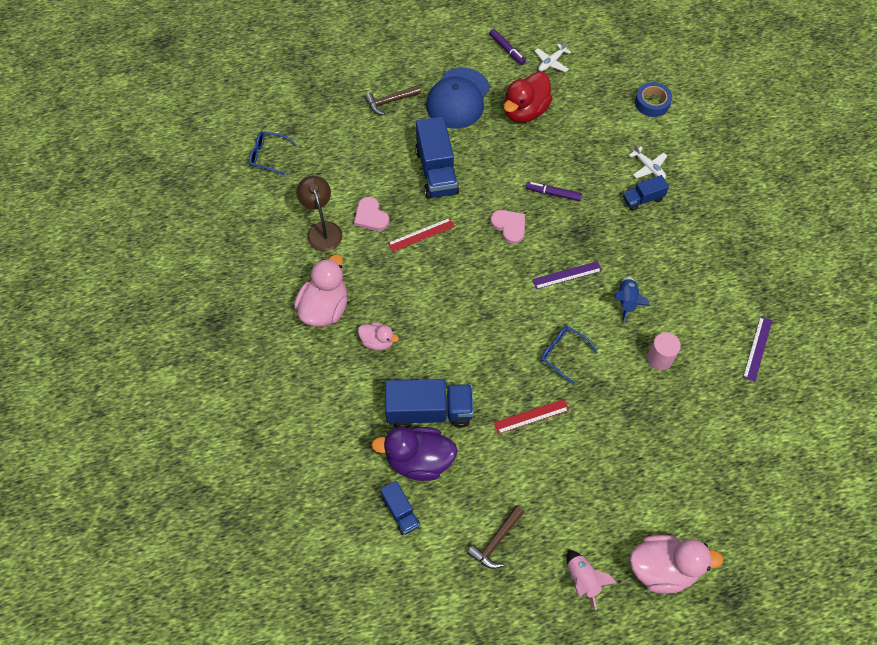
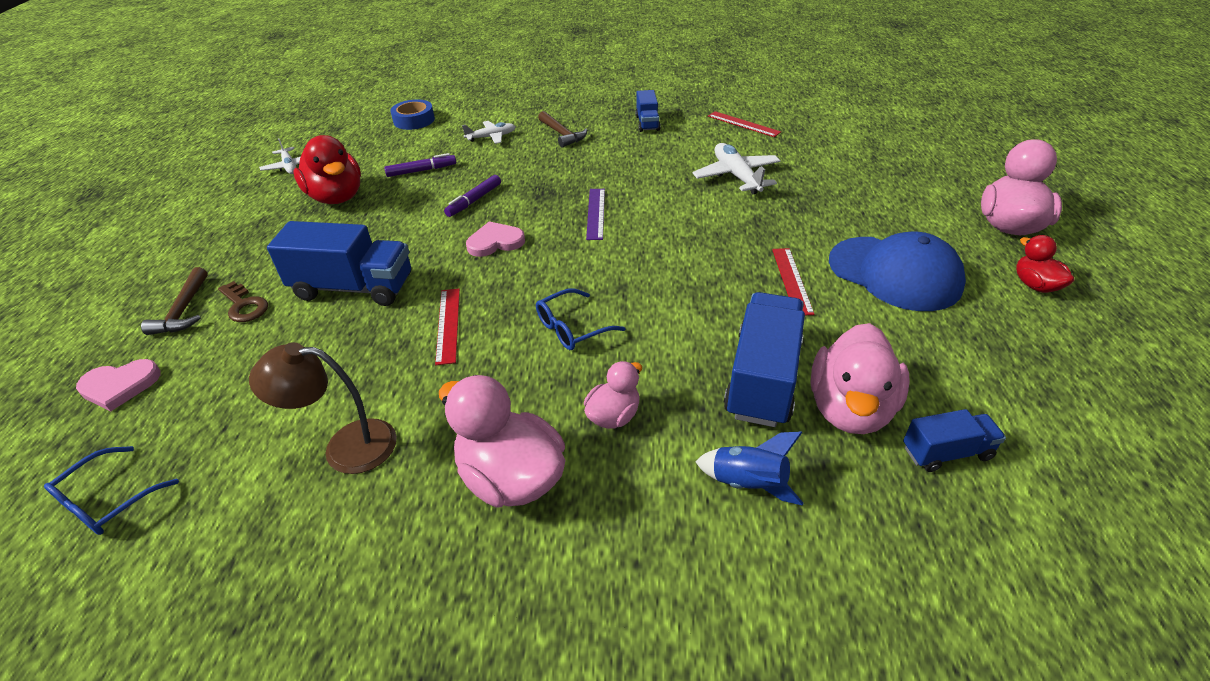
camera: 70 degrees left, 20 degrees down
pink heart [354,197,389,231] -> pink heart moved to [76,359,161,411]
purple duck [371,427,458,481] -> pink duck [810,323,910,434]
blue cap [426,68,490,129] -> blue cap moved to [829,232,966,311]
brown hammer [467,505,524,569] -> brown hammer moved to [538,111,587,147]
purple marker [489,29,526,65] -> purple marker moved to [384,153,456,177]
blue glasses [541,326,598,384] -> blue glasses moved to [536,289,625,350]
pink rocket [566,550,616,610] -> red duck [1016,235,1074,293]
blue rocket [615,277,650,324] -> blue rocket moved to [695,431,804,506]
blue truck [623,175,669,211] -> blue truck moved to [635,90,661,132]
pink cylinder [647,332,681,370] -> white plane [692,143,781,194]
purple ruler [743,316,772,382] -> red ruler [708,111,781,137]
none -> brown key [218,281,268,322]

